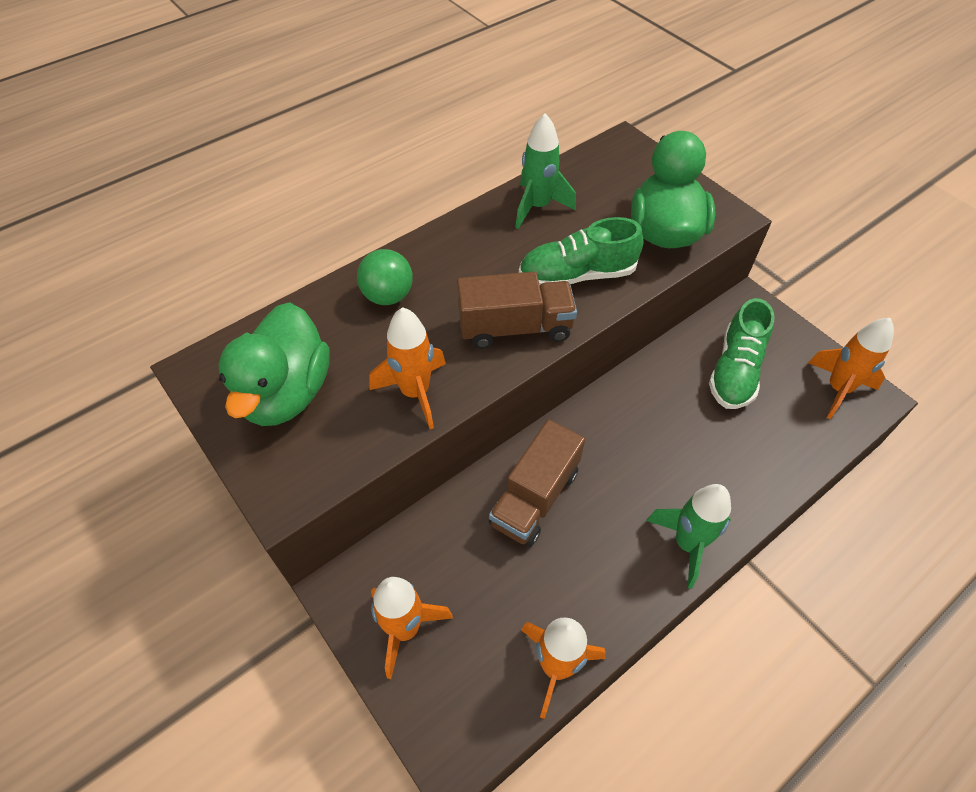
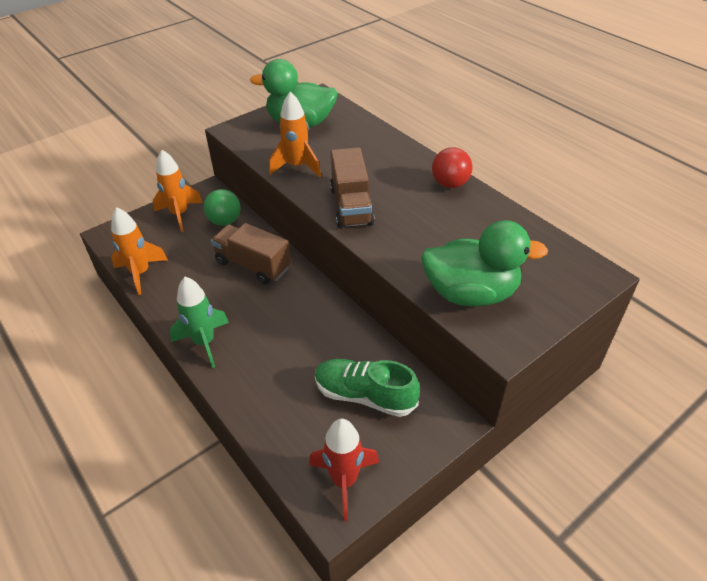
camera: 90 degrees right, 10 degrees down
green ball [357,249,413,305] -> green ball moved to [203,189,241,226]
green rocket [515,113,576,229] -> none
green shoe [519,217,643,285] -> none
orange rocket [808,318,894,419] -> red rocket [309,419,379,521]
none -> red ball [432,147,472,188]

